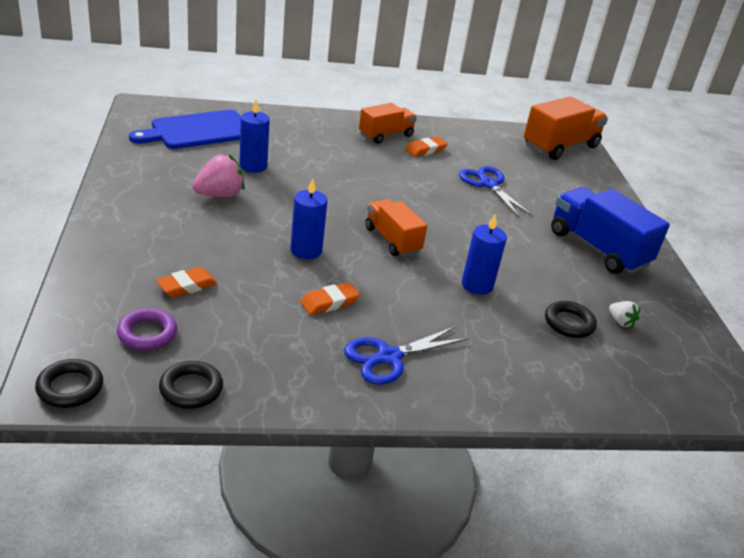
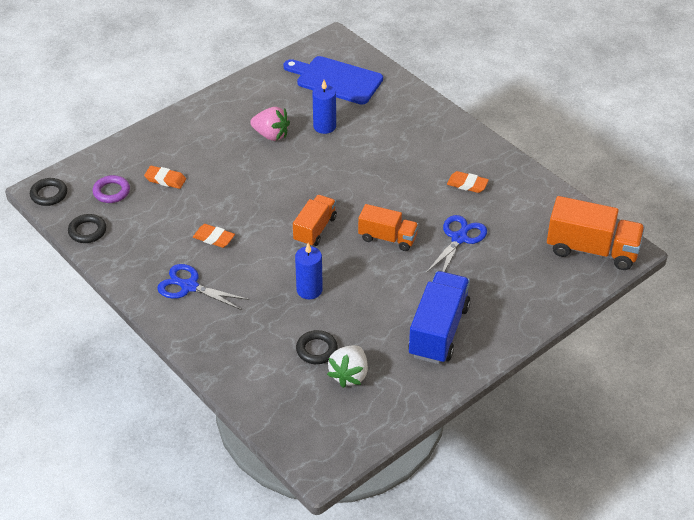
camera: 60 degrees right, 10 degrees up
blue candle [291,178,327,259] -> none
orange truck [359,103,417,144] -> orange truck moved to [358,204,419,251]
white strawberry [609,301,640,328] -> white strawberry [327,345,368,388], size x1.84

